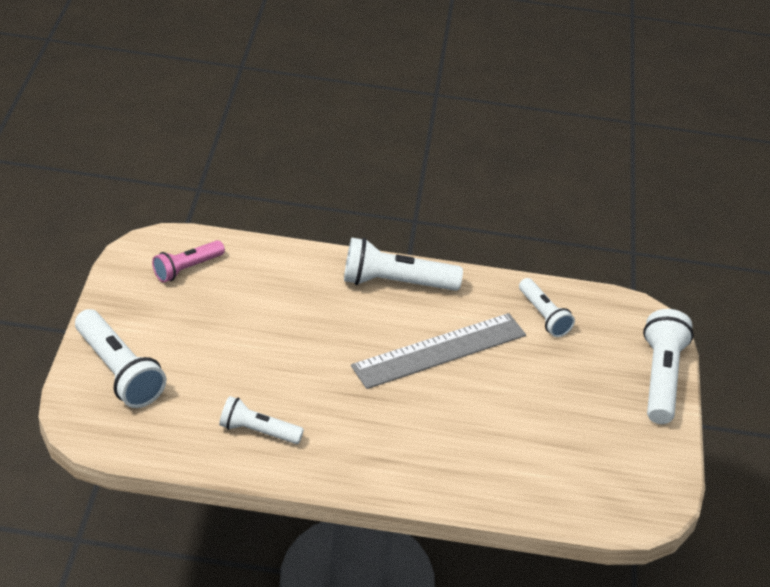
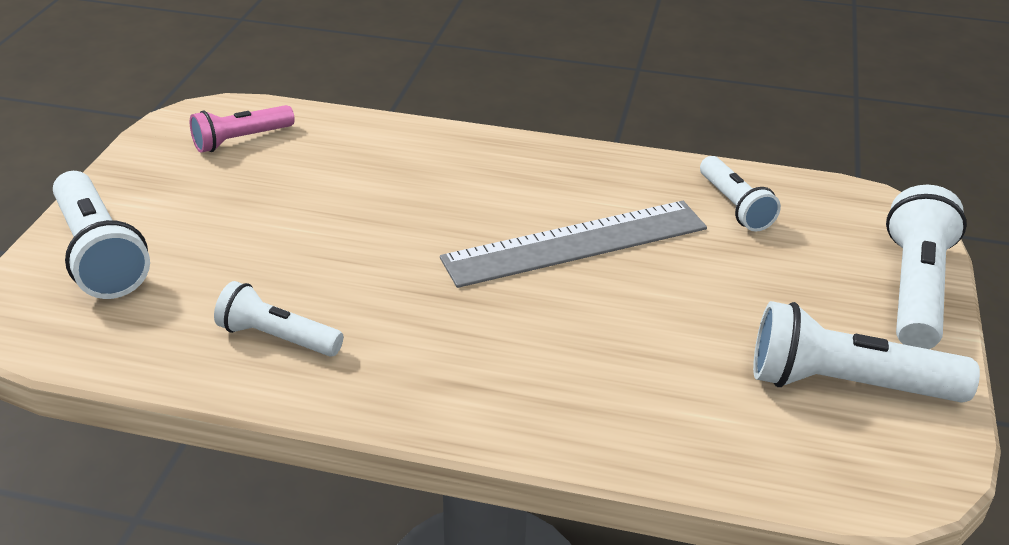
camera: 10 degrees right, 5 degrees down
white flashlight [344,238,463,291] -> white flashlight moved to [753,301,980,403]

